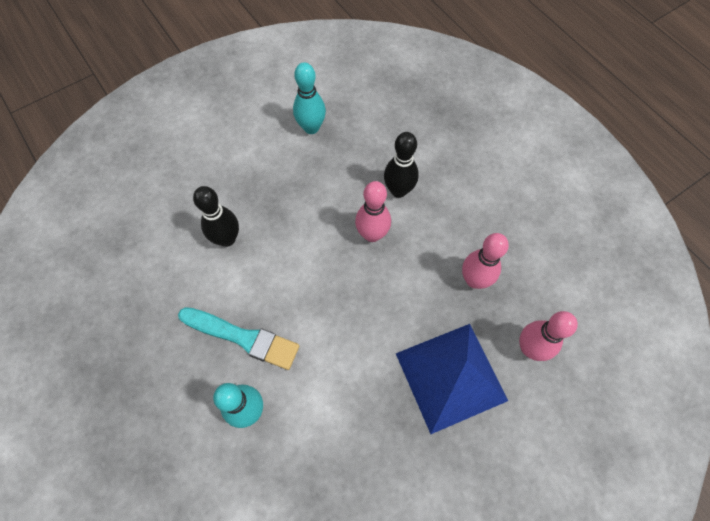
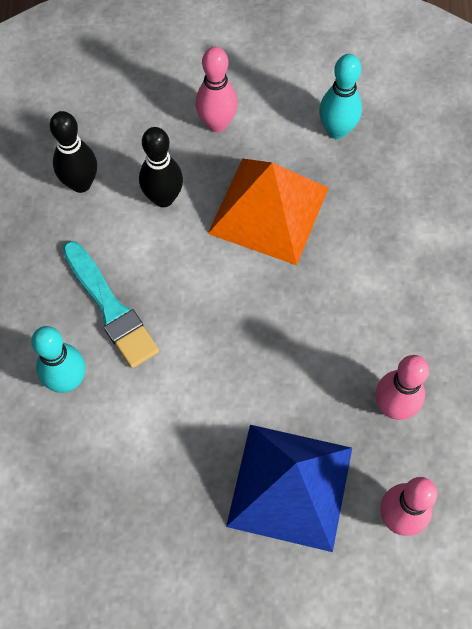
camera: 35 degrees right, 0 degrees up
pink bowling pin [355,181,391,242] -> pink bowling pin moved to [195,47,238,132]
black bowling pin [384,132,419,198] -> black bowling pin moved to [50,111,97,193]
none -> orange pyramid [208,158,329,265]

